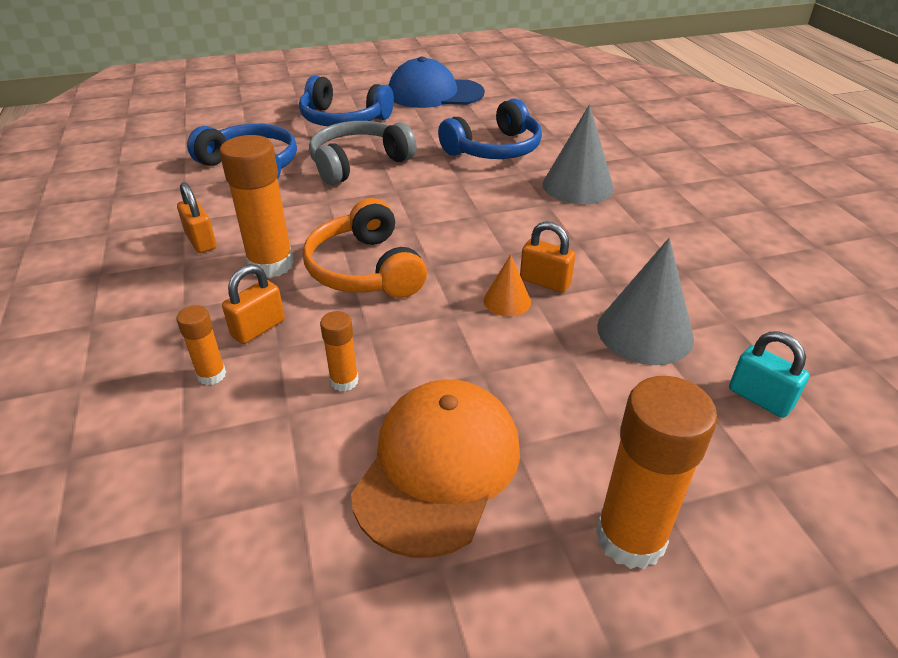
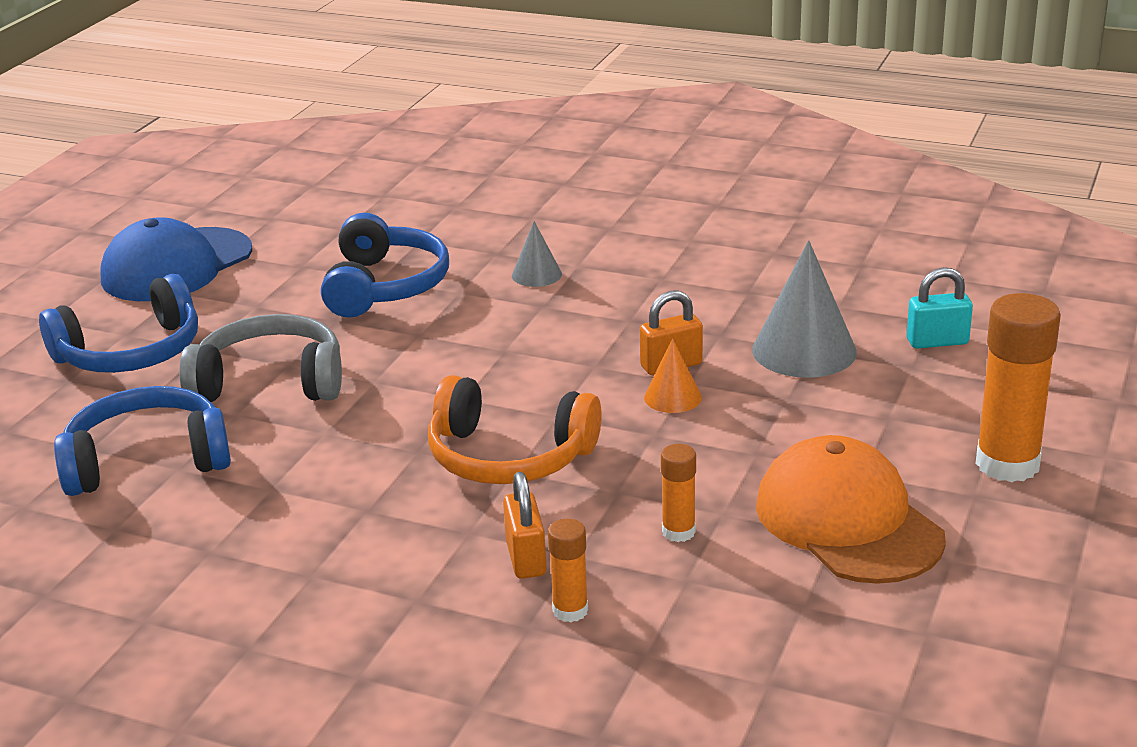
camera: 50 degrees left, 10 degrees down
orange padlock [177,182,216,253] -> none
orange glue stick [220,135,294,278] -> none
grey headphones [309,121,417,185] -> grey headphones turned 90 degrees clockwise [179,314,342,402]
grey cone [542,104,614,204] -> grey cone [512,221,562,287], size x0.53

